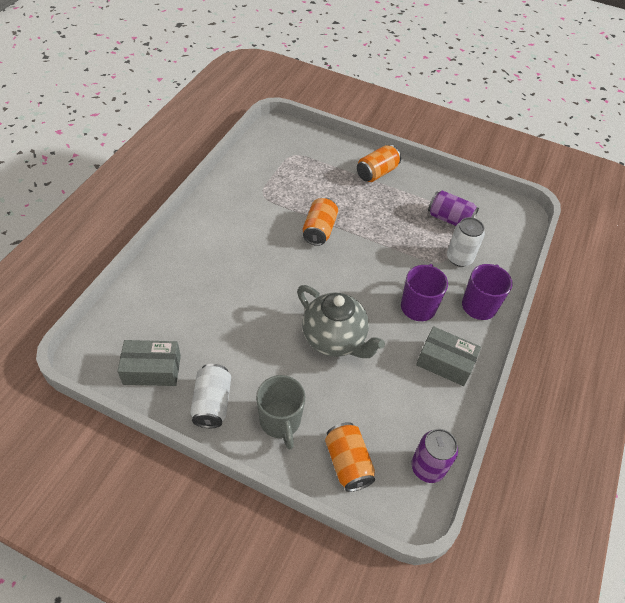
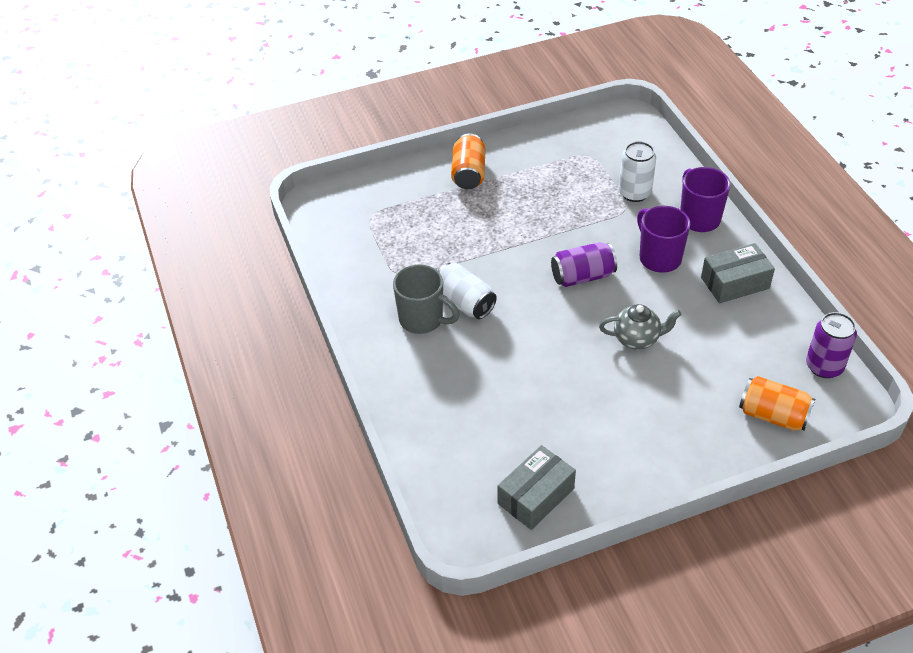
camera: 40 degrees left, 5 degrees down
white can [190,364,231,428] -> white can moved to [438,263,497,319]
grey mug [256,375,305,450] -> grey mug moved to [393,264,459,334]
grey teapot [297,285,385,358] -> grey teapot [599,304,681,350], size x0.60
orange can [303,197,338,246] -> none
purple can [428,190,479,226] -> purple can moved to [551,242,617,287]

